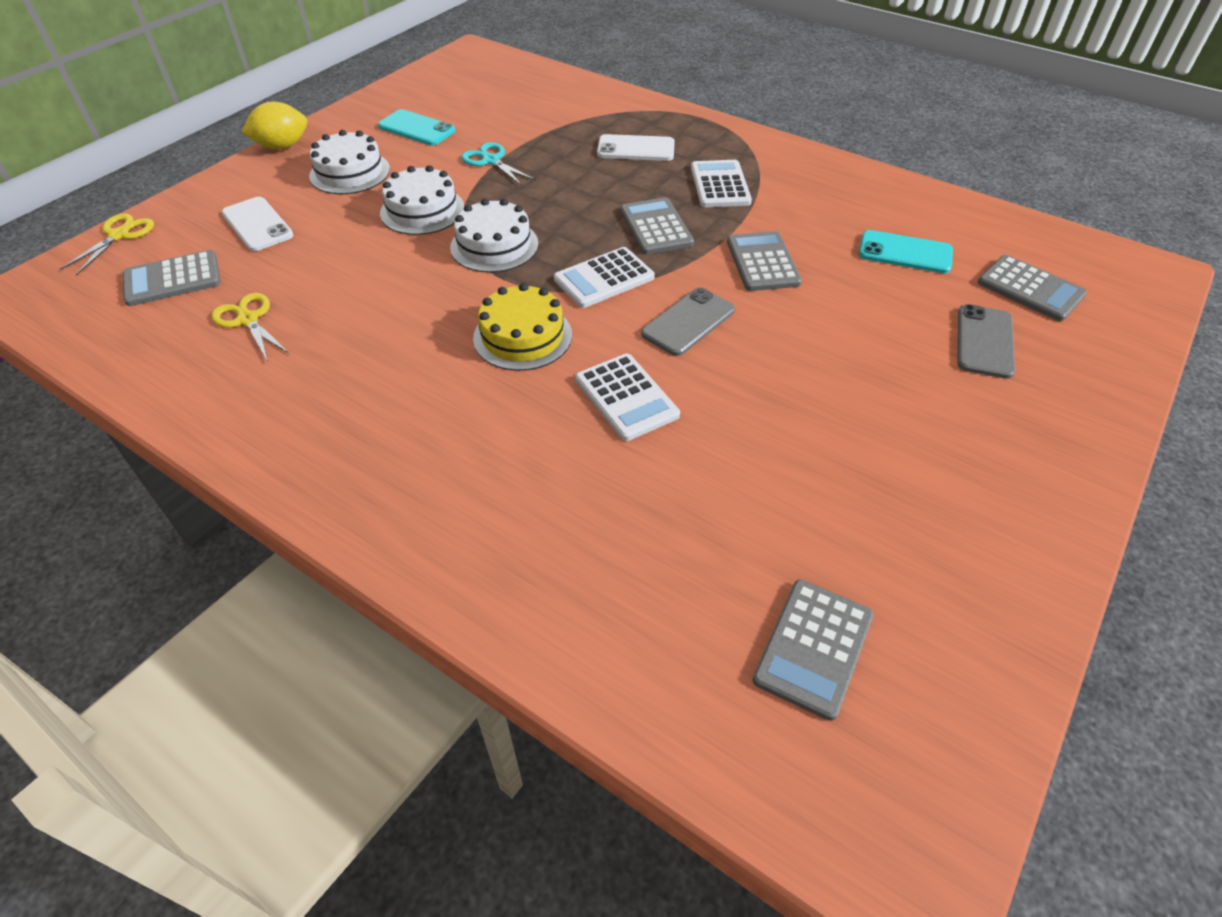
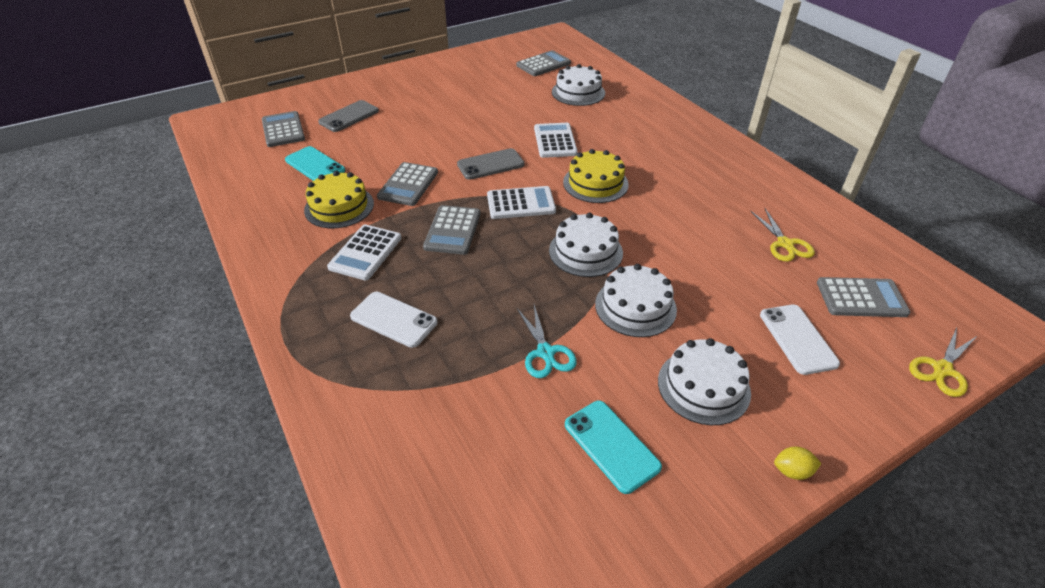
camera: 155 degrees left, 5 degrees down
yellow lemon [242,101,307,149] -> yellow lemon [774,447,822,480], size x0.54
none -> yellow cake [304,171,374,228]
none -> white cake [552,64,605,106]

